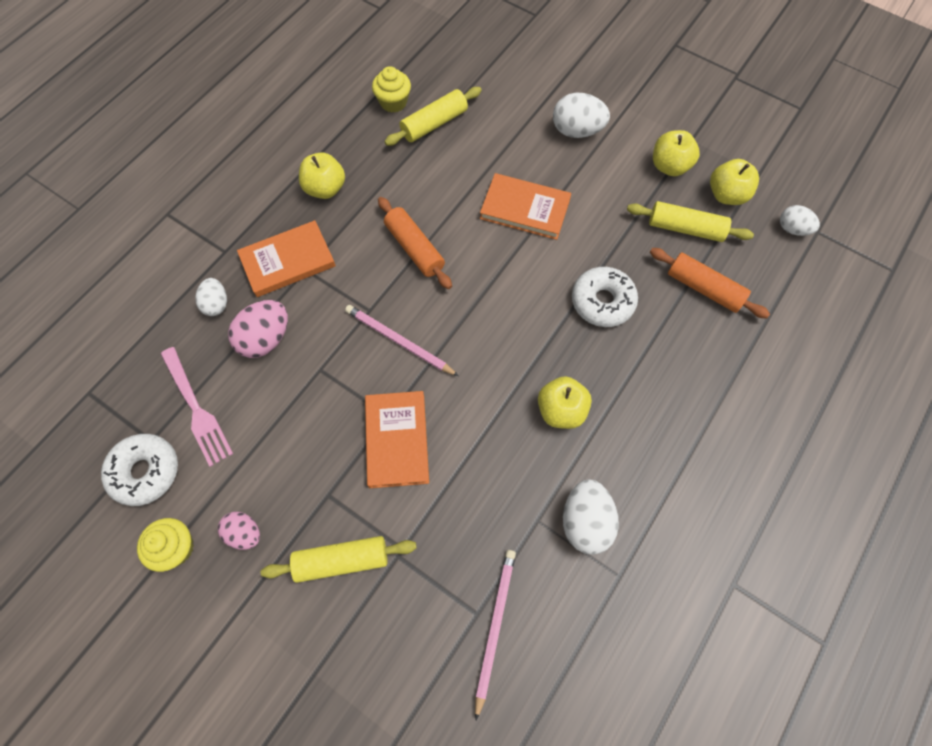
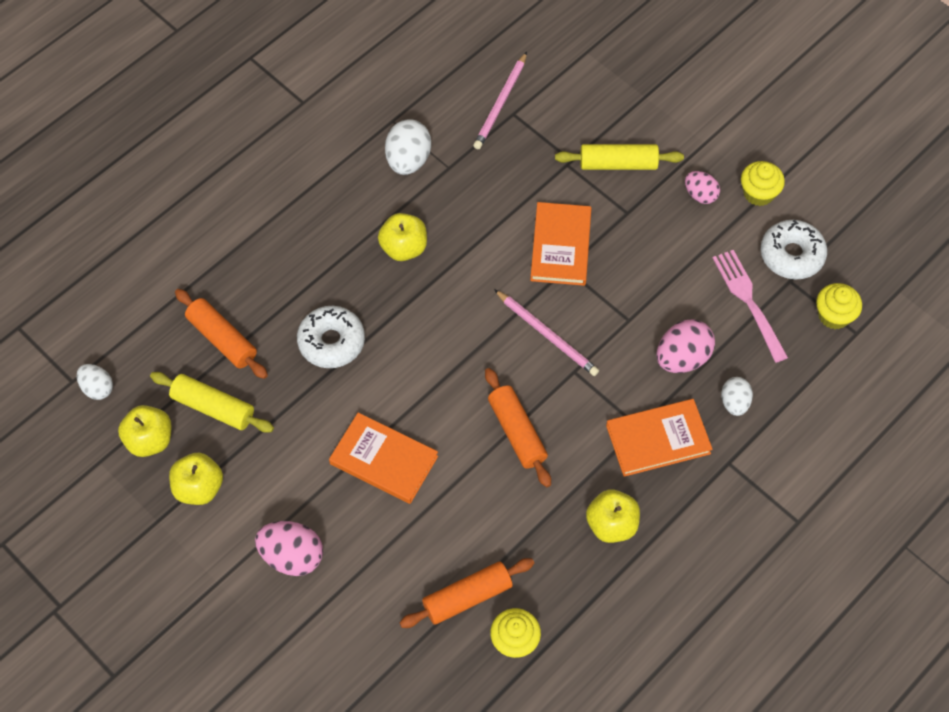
camera: 170 degrees left, 5 degrees down
yellow rolling pin [384,87,482,146] -> orange rolling pin [399,558,534,628]
white egg [553,93,610,138] -> pink egg [255,521,323,576]
none -> yellow cupcake [816,283,862,329]

